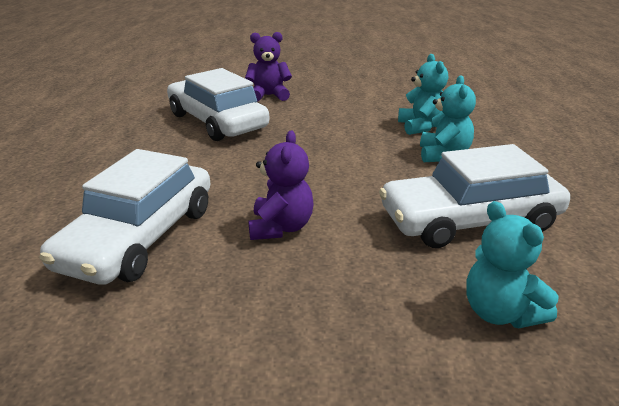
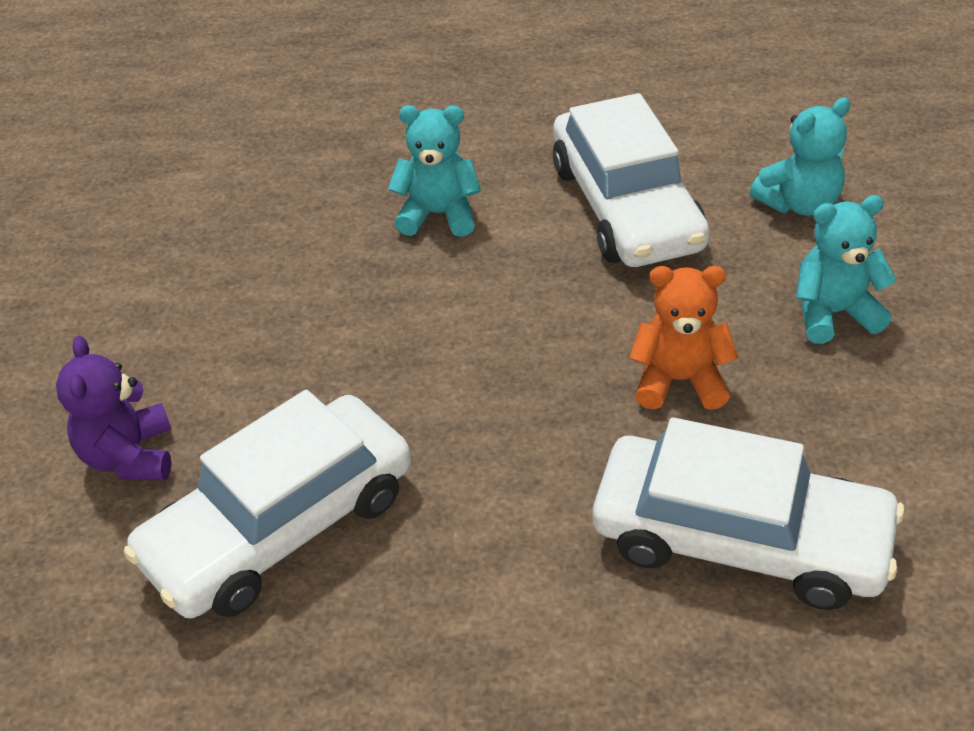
camera: 90 degrees left, 15 degrees up
purple teddy bear [249,131,314,240] -> orange teddy bear [629,266,738,410]
turquoise teddy bear [398,54,448,135] -> turquoise teddy bear moved to [796,195,897,344]

